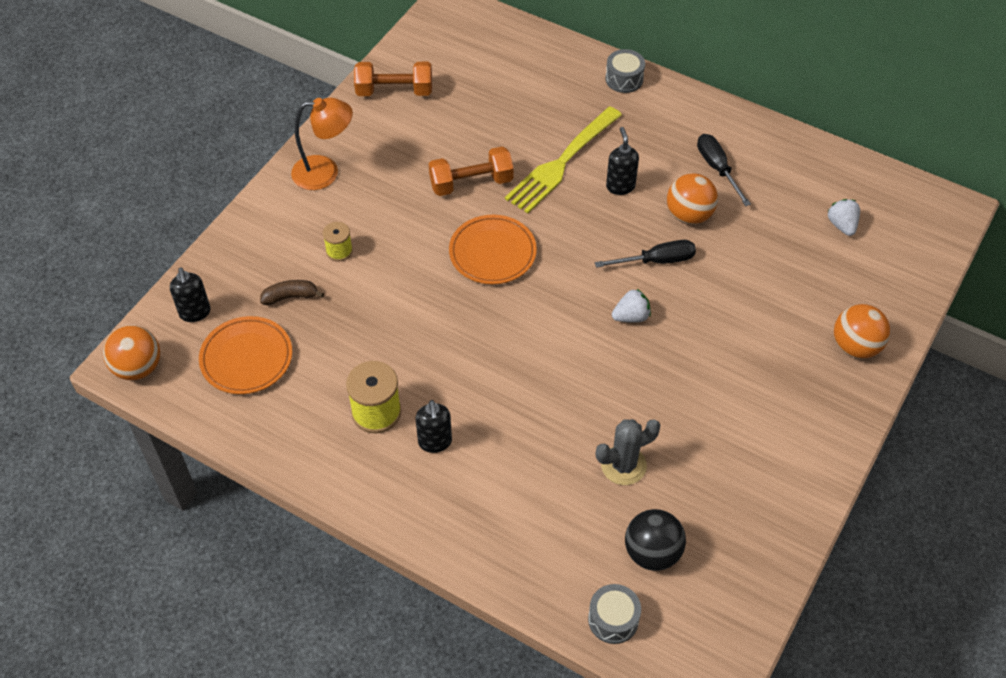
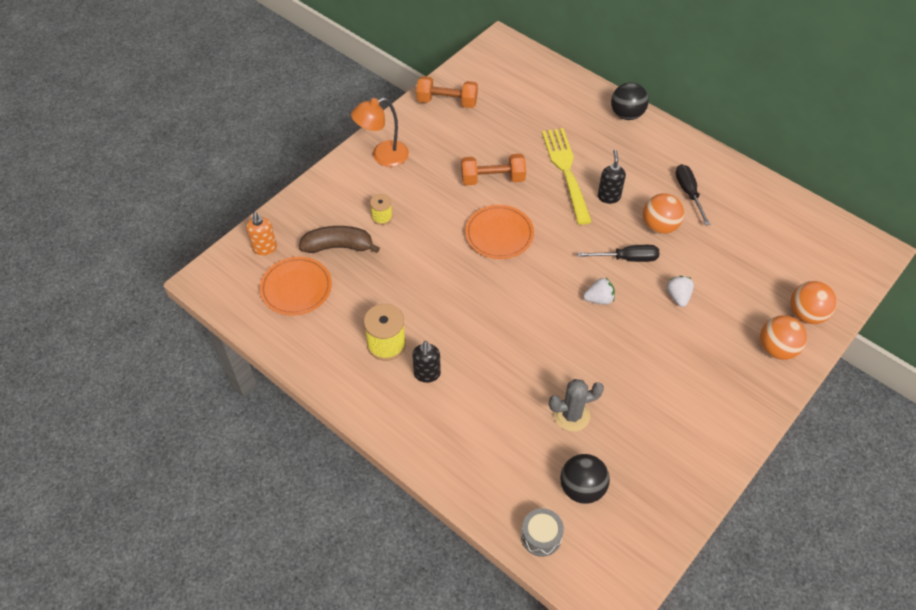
camera: 10 degrees right, 0 degrees up
orange ball [103,325,160,380] -> orange ball moved to [791,281,837,324]
black soap dispenser [170,268,211,322] -> orange soap dispenser [246,212,277,256]
brown banana [260,280,324,305] -> brown banana [299,226,380,253], size x1.63
orange lamp [291,98,353,190] -> orange lamp turned 150 degrees clockwise [351,97,409,167]
yellow fork [505,106,622,213] -> yellow fork turned 120 degrees clockwise [542,128,592,225]
grey drum [605,49,645,93] -> black ball [611,82,649,120]
white strawberry [827,199,860,236] -> white strawberry moved to [666,276,694,307]

